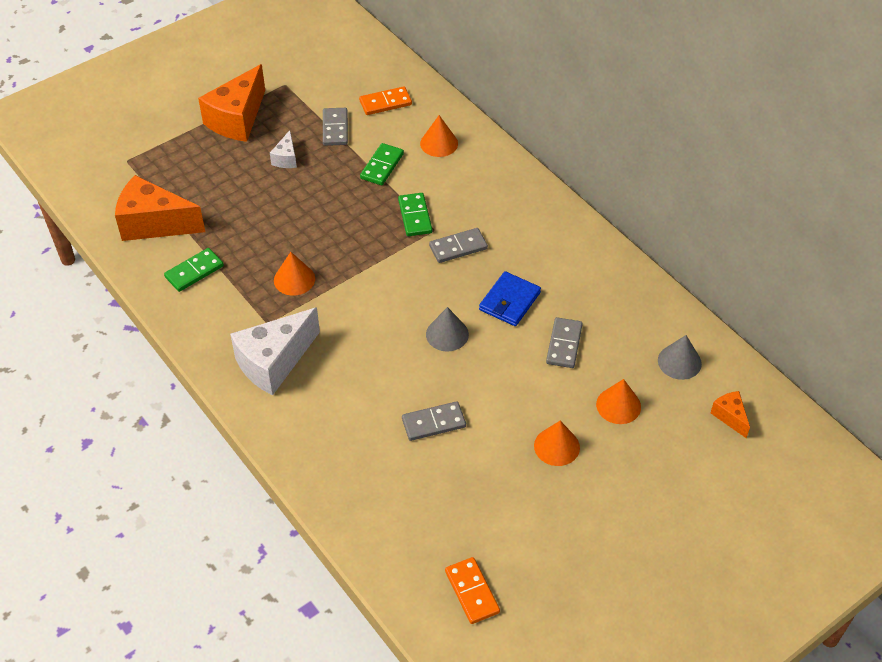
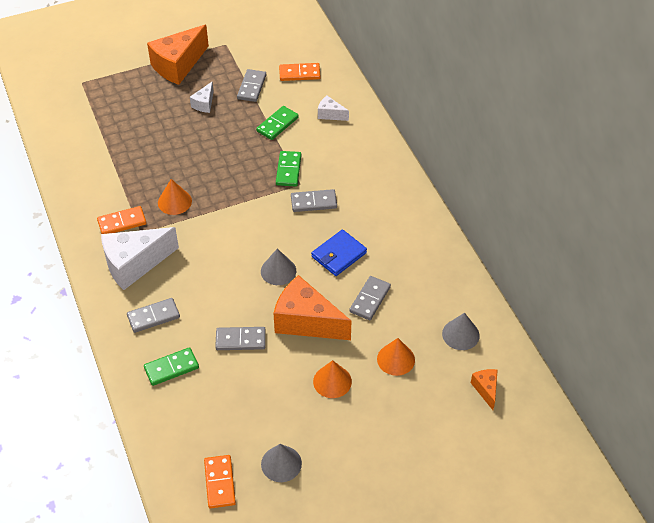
camera: 15 degrees right, 0 degrees up
orange cheese [115,175,205,241] -> orange cheese moved to [273,275,351,340]
green domino [164,248,224,292] -> green domino moved to [144,347,199,386]
orange cone [420,115,458,157] -> white cheese [318,96,349,121]
none -> orange domino [97,206,146,234]
none -> grey domino [127,298,180,333]
none -> grey cone [261,444,302,482]

